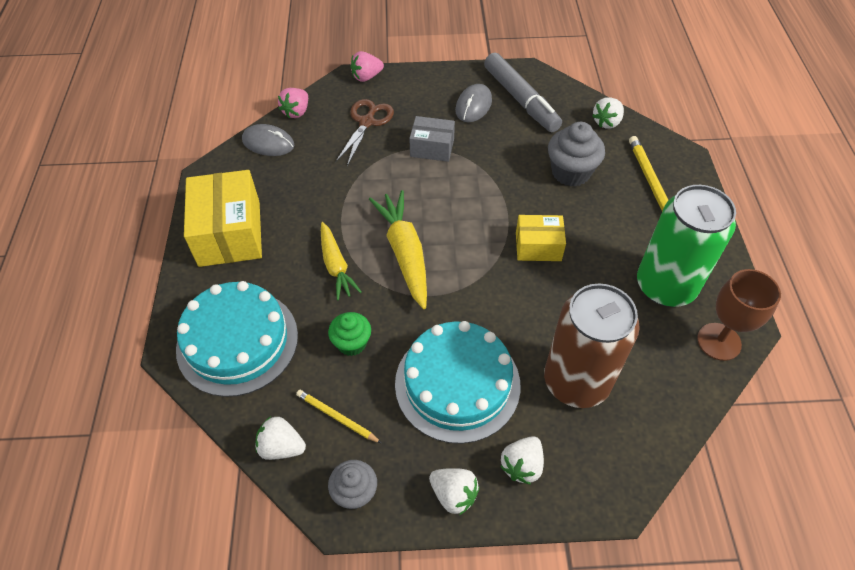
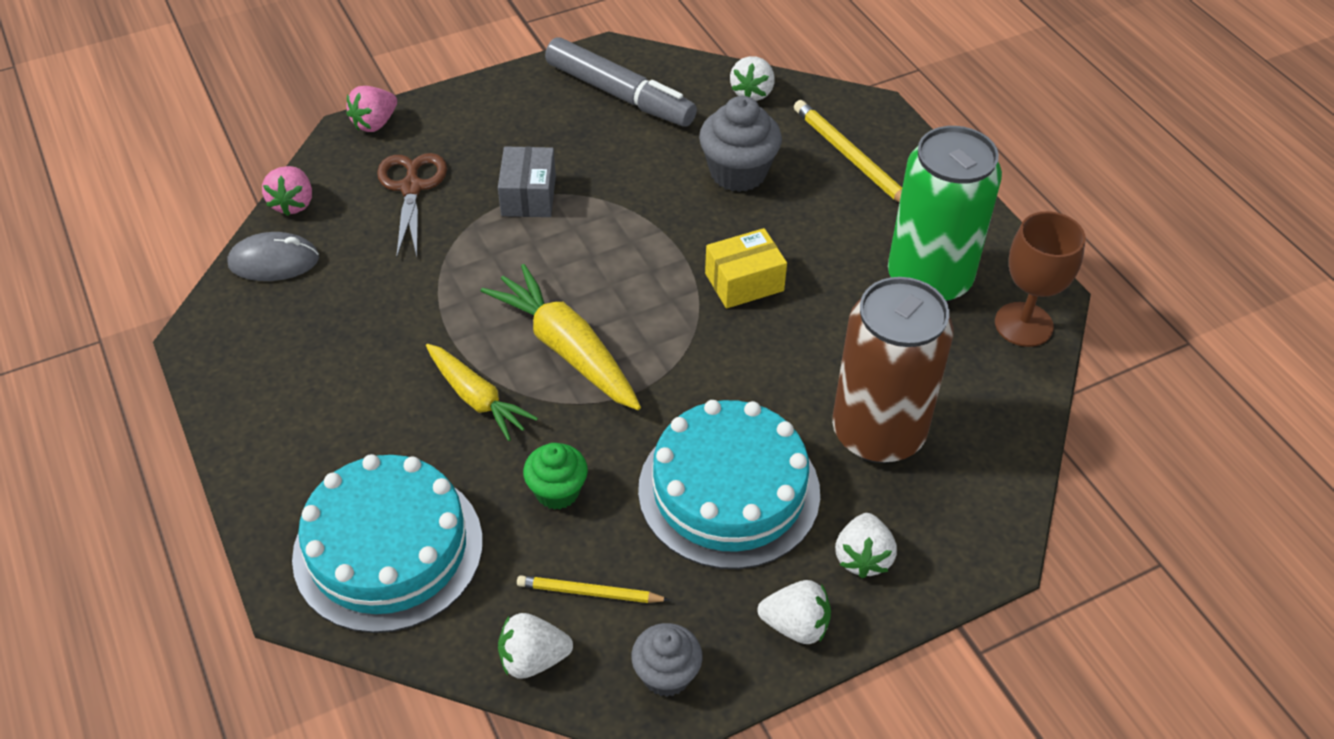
camera: 25 degrees left, 5 degrees down
yellow box [184,170,262,267] -> none
grey box [409,116,455,162] -> grey box turned 75 degrees counterclockwise [498,146,556,217]
grey mouse [455,84,492,122] -> none

